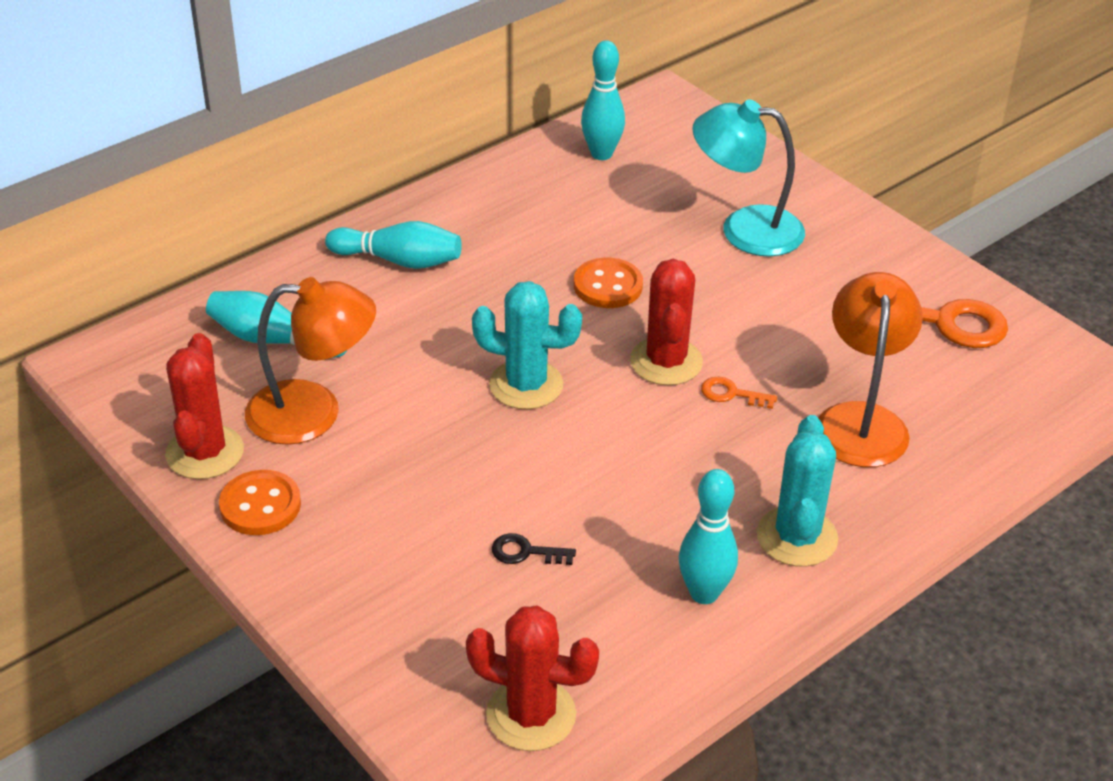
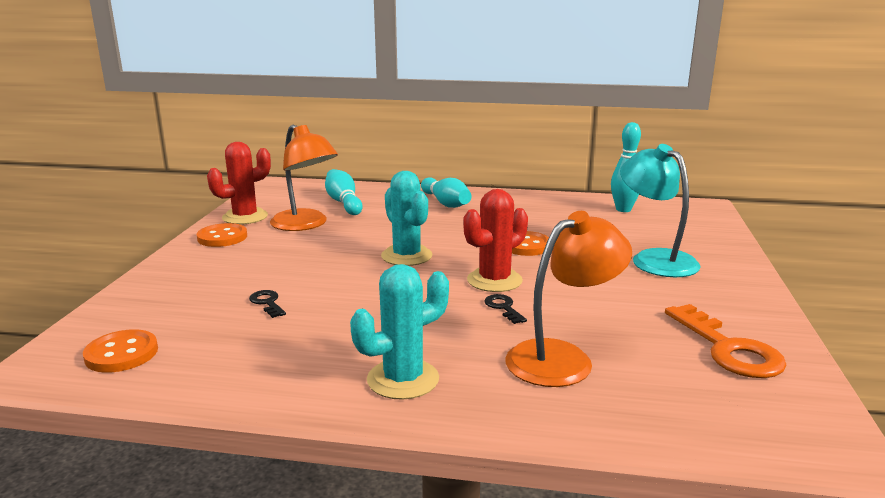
camera: 50 degrees right, 20 degrees down
red cactus [466,605,599,751] -> orange button [83,329,158,373]
turquoise bowling pin [679,469,738,604] -> none
orange key [701,377,777,409] -> black key [484,294,527,324]

